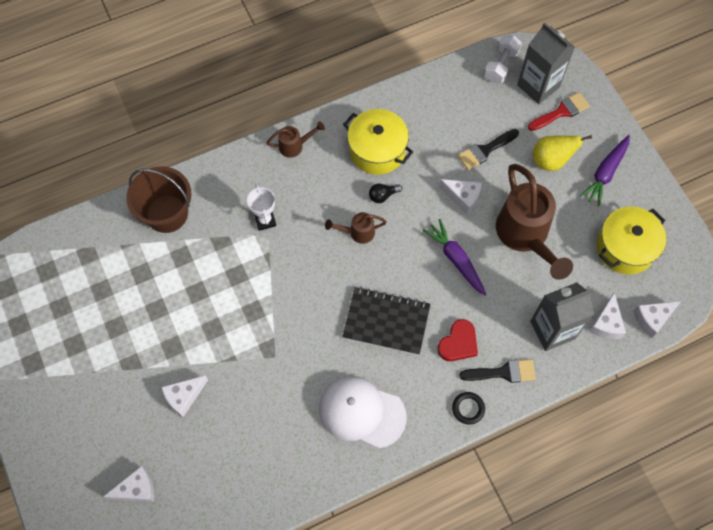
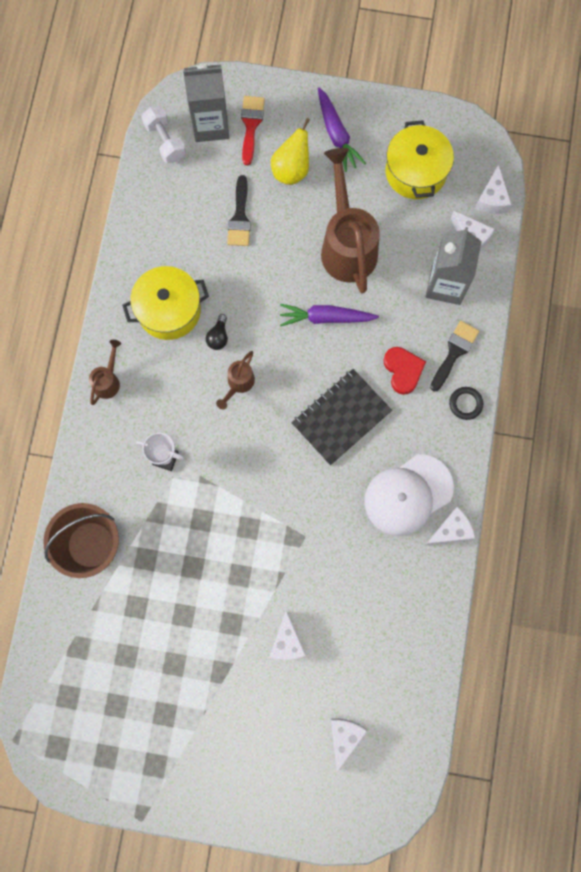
camera: 55 degrees left, 10 degrees up
white cheese [439,179,482,214] -> white cheese moved to [425,507,475,545]
brown watering can [496,164,573,280] -> brown watering can turned 120 degrees counterclockwise [321,148,380,293]

